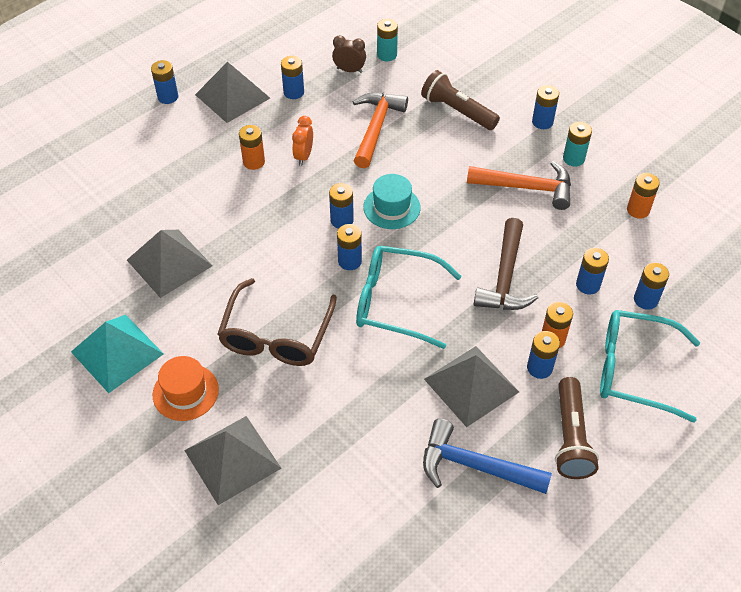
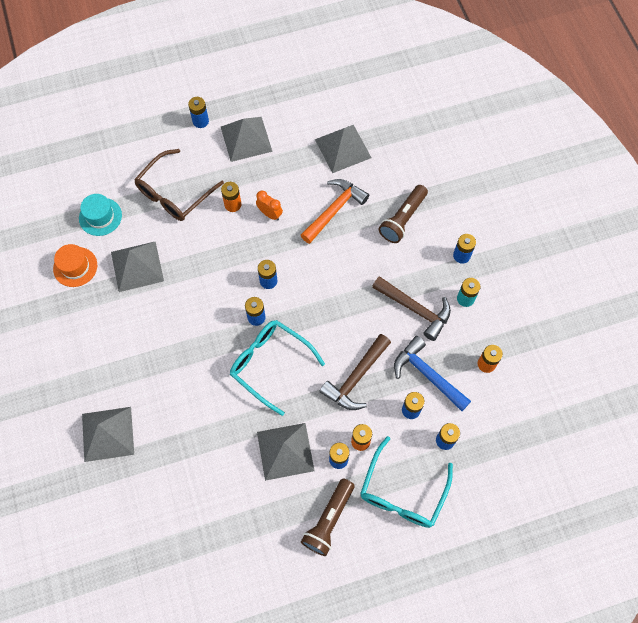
camera: 25 degrees right, 15 degrees up
turquoise pyramid [71,315,164,393] -> none
orange hat [153,356,219,421] -> orange hat moved to [53,244,97,287]
brown glasses [217,278,337,366] -> brown glasses moved to [134,149,224,221]
blue battery [281,56,304,99] -> none
orange clock [292,116,313,166] -> orange clock turned 90 degrees clockwise [256,191,283,220]
brown clock [332,35,366,73] -> grey pyramid [315,125,372,173]
turquoise hat [363,174,421,229] -> turquoise hat moved to [79,194,122,236]
turquoise battery [377,19,398,61] -> none
brown flashlight [421,70,500,130] -> brown flashlight turned 120 degrees counterclockwise [379,185,428,243]
blue hammer [423,419,552,494] -> blue hammer moved to [394,336,471,411]
orange hammer [467,161,571,210] -> brown hammer [372,276,451,341]
turquoise glasses [600,310,700,423] -> turquoise glasses turned 105 degrees counterclockwise [360,436,453,528]

